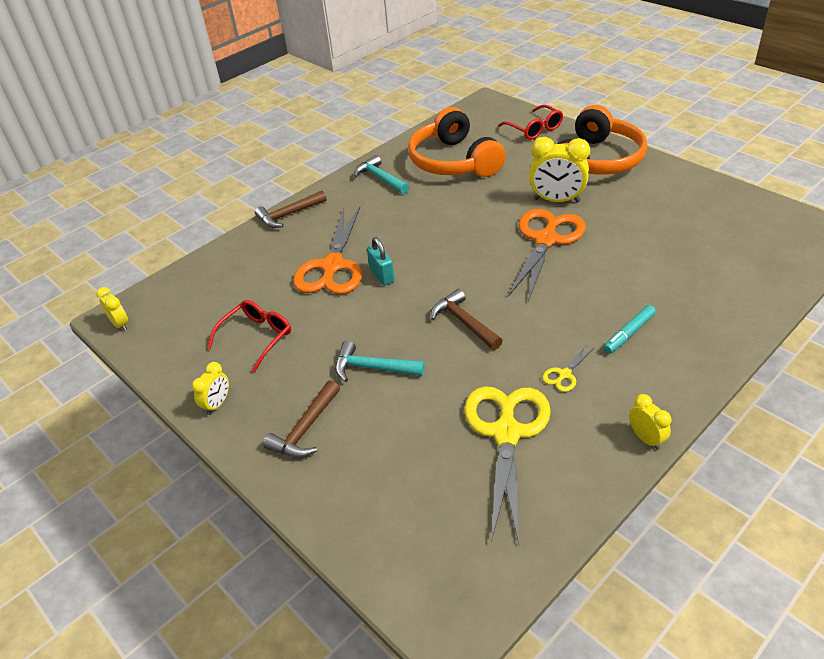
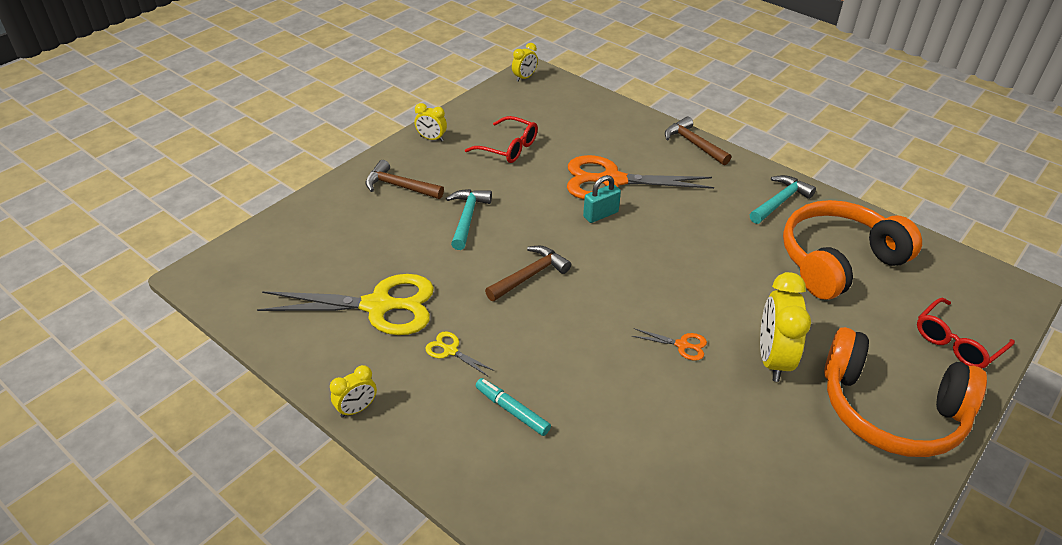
camera: 80 degrees right, 0 degrees up
orange scissors [508,209,586,301] -> orange scissors [632,328,707,361], size x0.41

